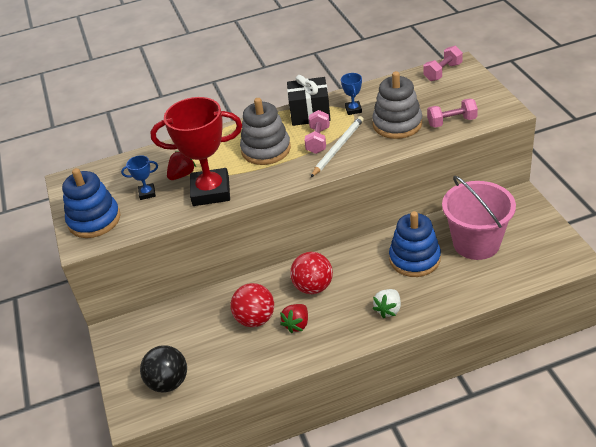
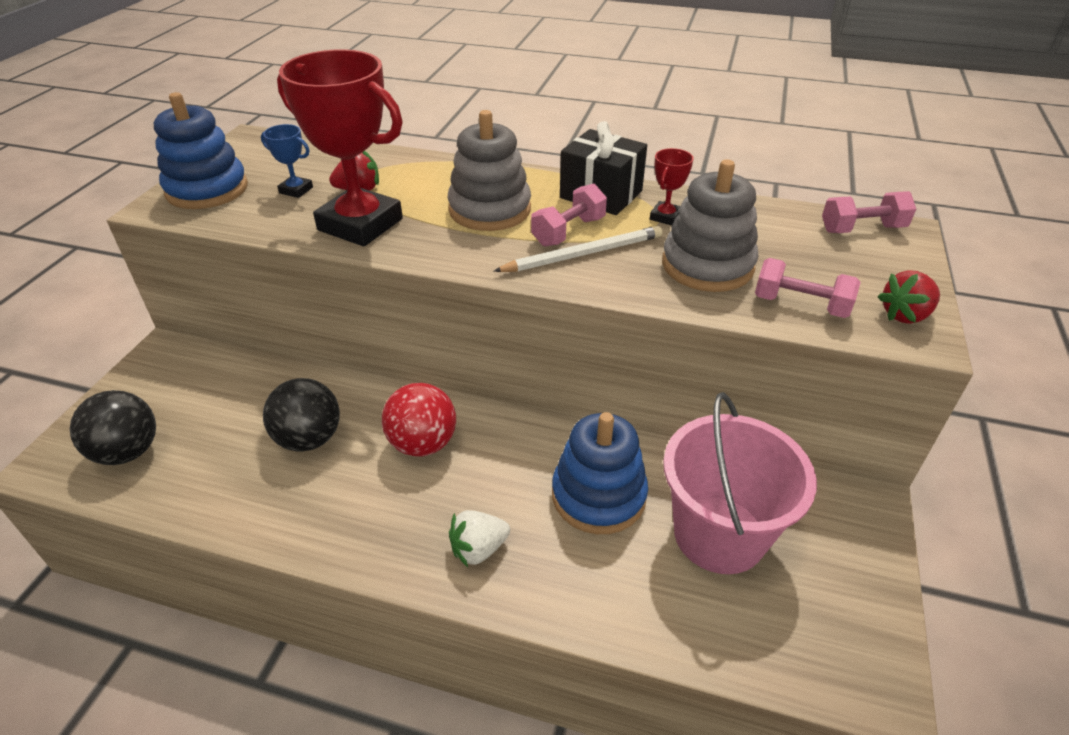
camera: 30 degrees right, 0 degrees up
red ball [231,283,274,327] -> black ball [263,378,340,452]
red strawberry [280,304,308,333] -> red strawberry moved to [878,270,940,324]
blue trophy [341,73,362,115] -> red trophy [650,148,694,225]

